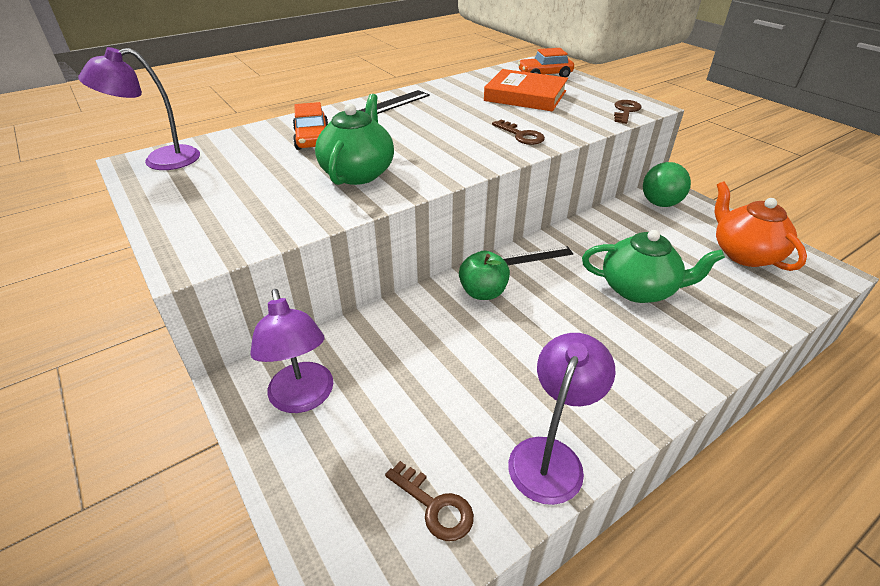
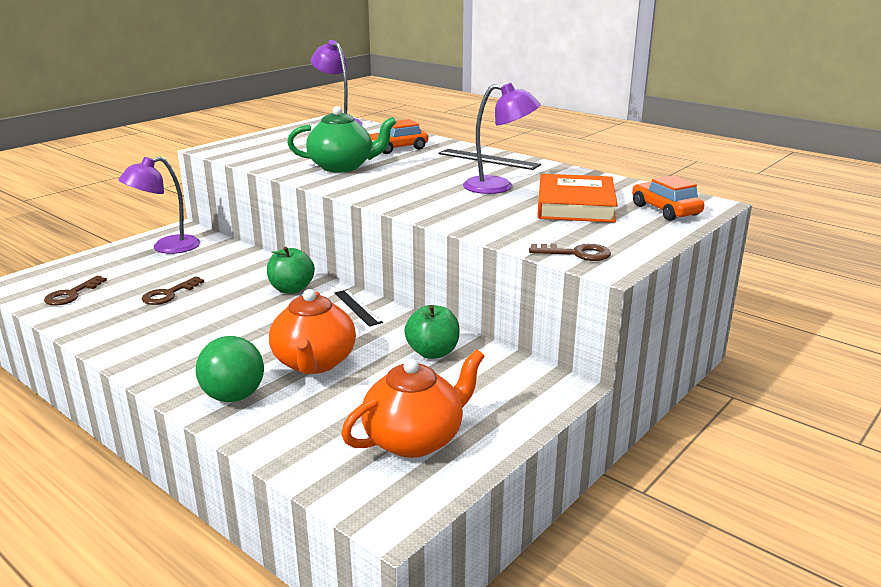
camera: 75 degrees right, 15 degrees down
brown key [492,119,545,145] -> brown key moved to [142,276,204,305]
purple lamp [508,333,616,505] -> purple lamp moved to [463,83,541,194]
green teapot [582,230,725,303] -> orange teapot [269,289,356,374]
green ball [643,162,691,207] -> green ball moved to [196,336,264,402]
none -> green apple [404,305,460,359]

